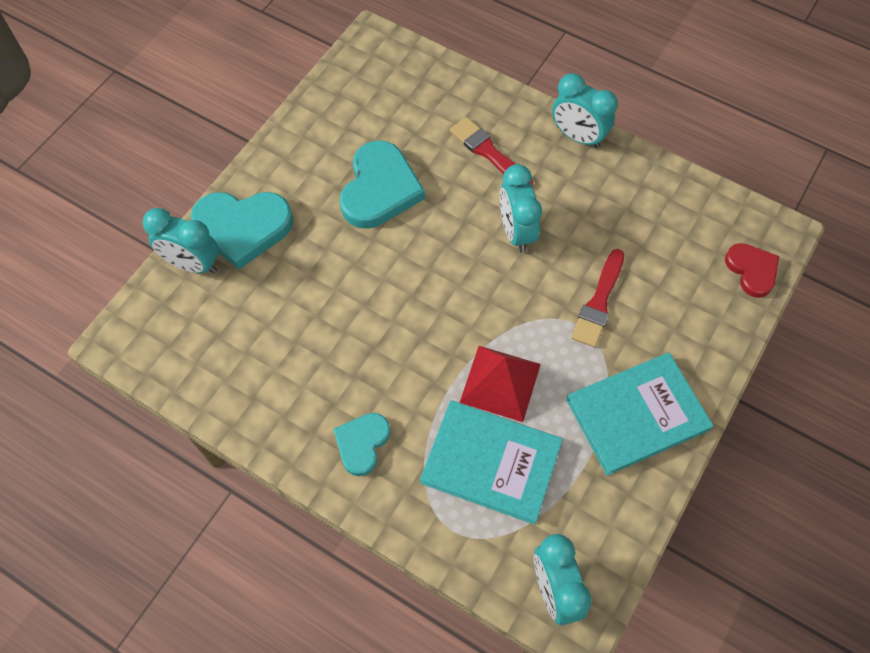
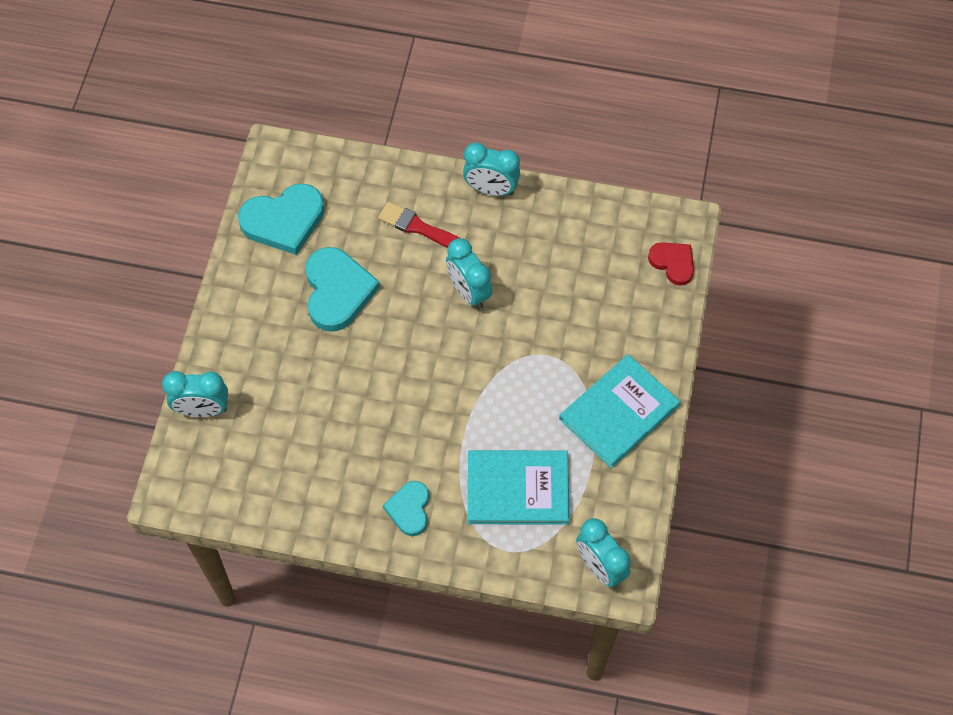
camera: 20 degrees left, 0 degrees up
turquoise heart [191,192,293,269] -> turquoise heart moved to [238,183,325,255]
red pyramid [459,346,541,422] -> none
red brush [571,249,624,347] -> none

